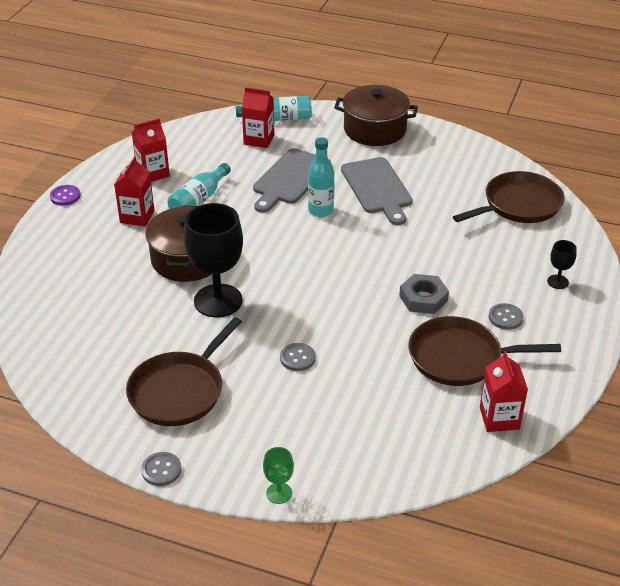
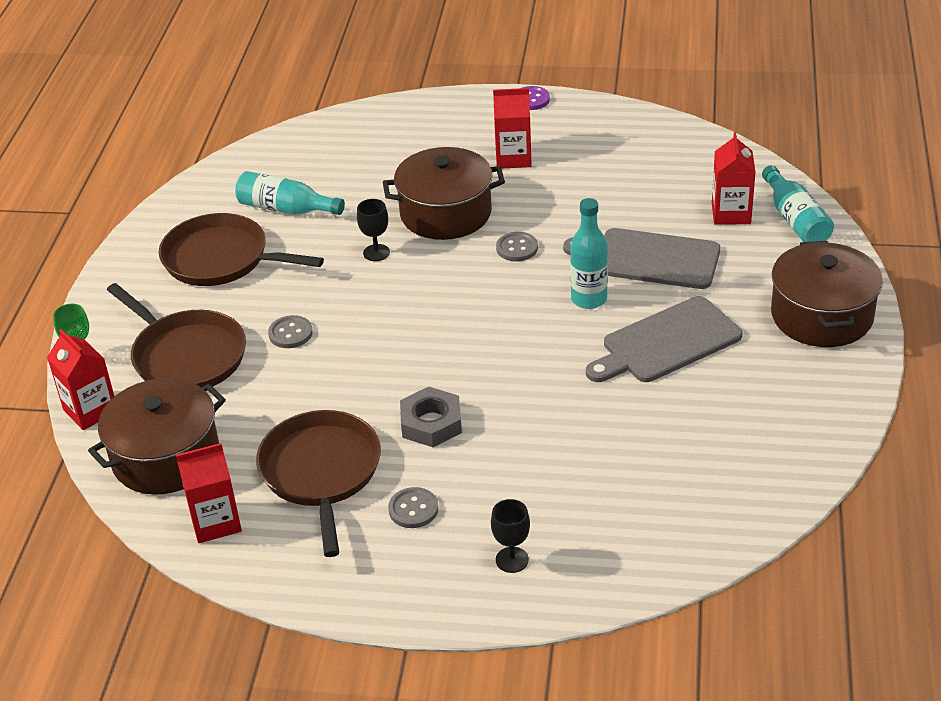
camera: 80 degrees right, 0 degrees up
red carton [131,118,170,182] -> red carton moved to [47,329,115,430]
grey button [141,452,182,486] -> grey button moved to [496,232,538,261]
turquoise bottle [167,163,231,209] -> turquoise bottle moved to [235,171,345,215]
black goblet [184,203,243,318] -> black goblet [357,199,390,261], size x0.45
brown pan [453,171,565,223] -> brown pan moved to [107,283,246,387]
none -> brown pot [88,378,226,495]

